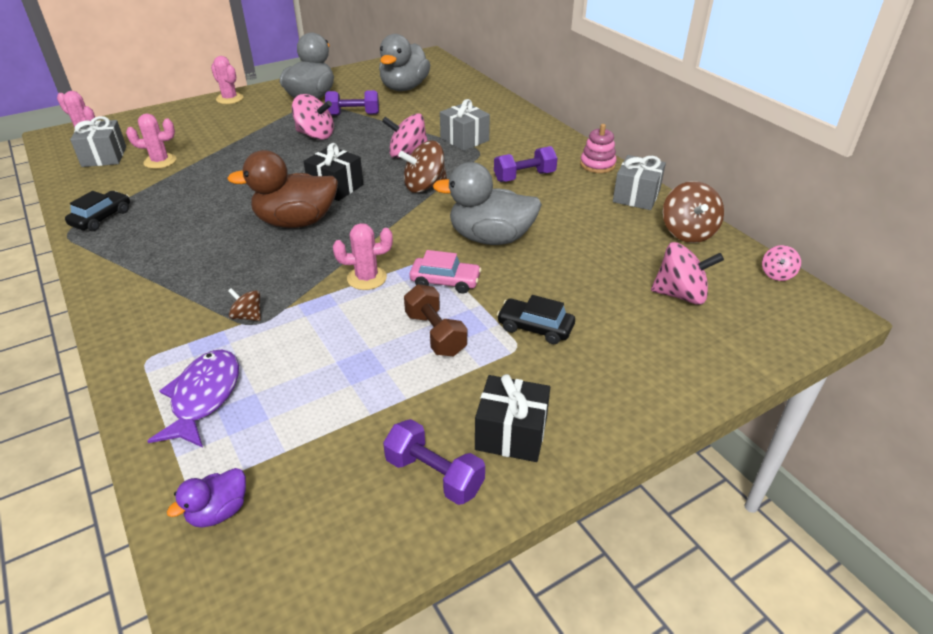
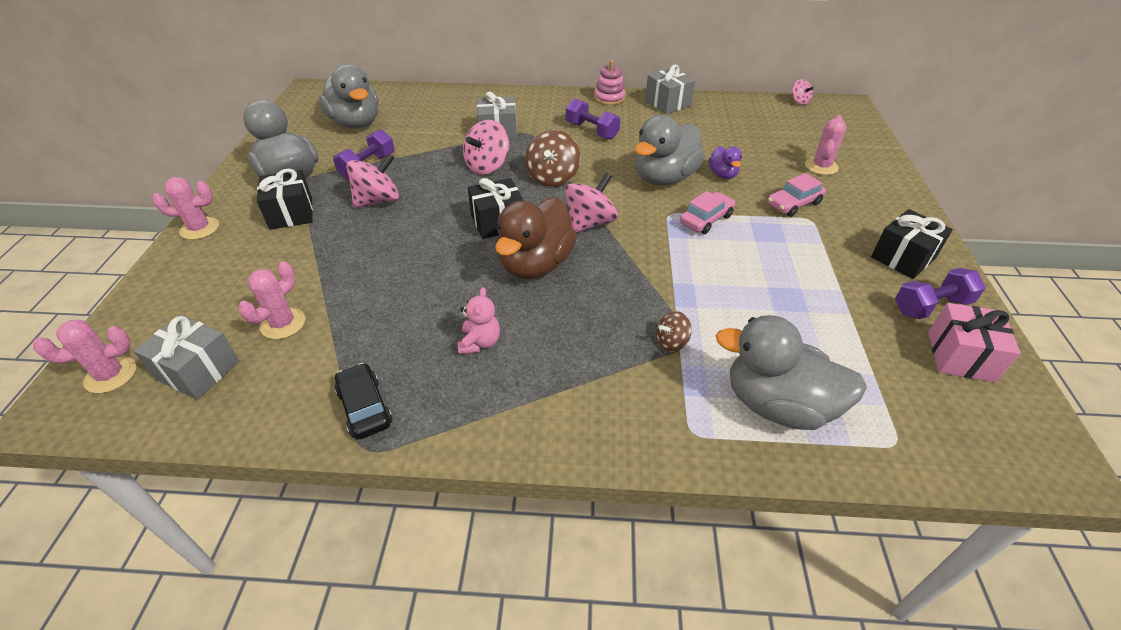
camera: 55 degrees left, 5 degrees up
purple fish [147,350,239,448] -> grey duck [715,315,867,430]
purple duck [167,468,246,528] -> purple duck moved to [708,146,742,179]
pink cactus [333,223,393,290] -> pink cactus moved to [805,115,846,175]
brown dumbbell [404,284,467,356] -> none
purple dumbbell [494,146,557,182] -> purple dumbbell turned 60 degrees counterclockwise [566,98,620,140]
black car [497,295,575,344] -> pink car [767,173,826,217]
pink spinning top [651,242,724,305] -> pink spinning top moved to [565,173,618,233]
brown spinning top [663,181,724,243] -> none
none -> black gift [257,169,313,230]
none -> pink teddy bear [457,287,500,354]
none -> pink gift [928,303,1021,382]

